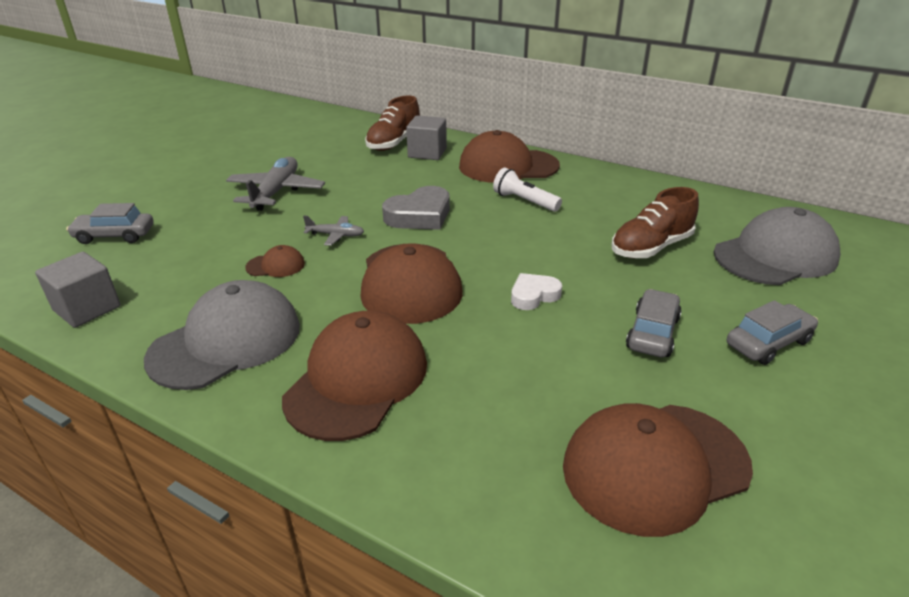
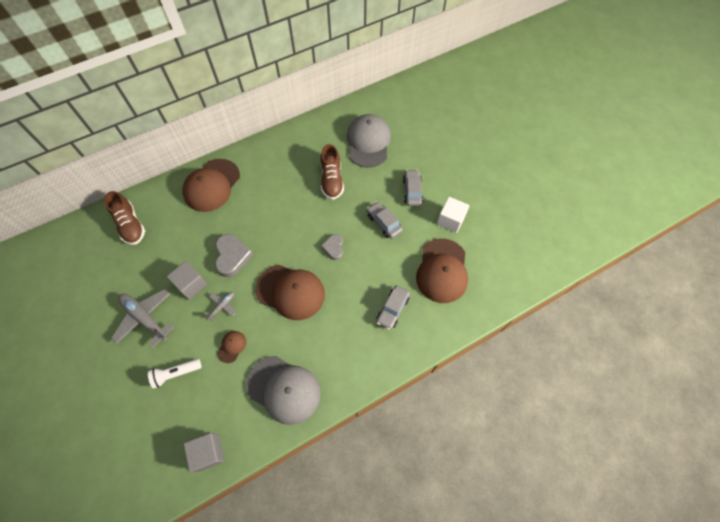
camera: 60 degrees left, 30 degrees up
grey car [66,203,154,244] -> grey car moved to [376,285,410,330]
grey cap [144,280,300,390] -> grey cap turned 135 degrees clockwise [246,356,321,425]
brown cap [282,311,427,441] -> none
grey cube [406,116,447,160] -> grey cube moved to [167,261,207,300]
white flashlight [493,168,562,212] -> white flashlight moved to [148,359,202,389]
white heart [511,273,562,310] -> grey heart [321,234,343,260]
none -> white cube [437,197,469,233]

